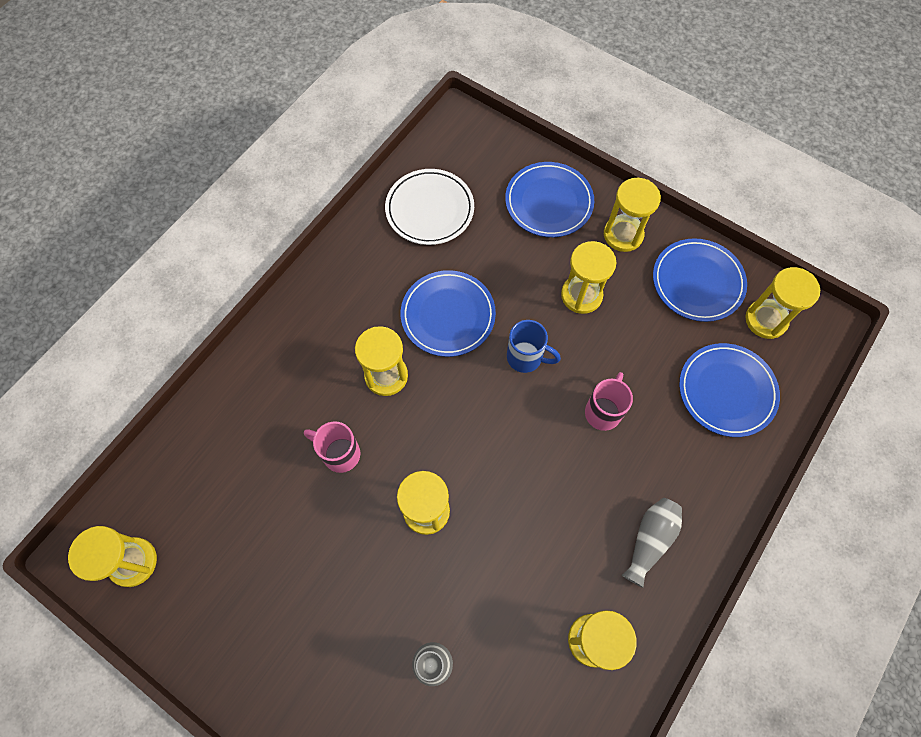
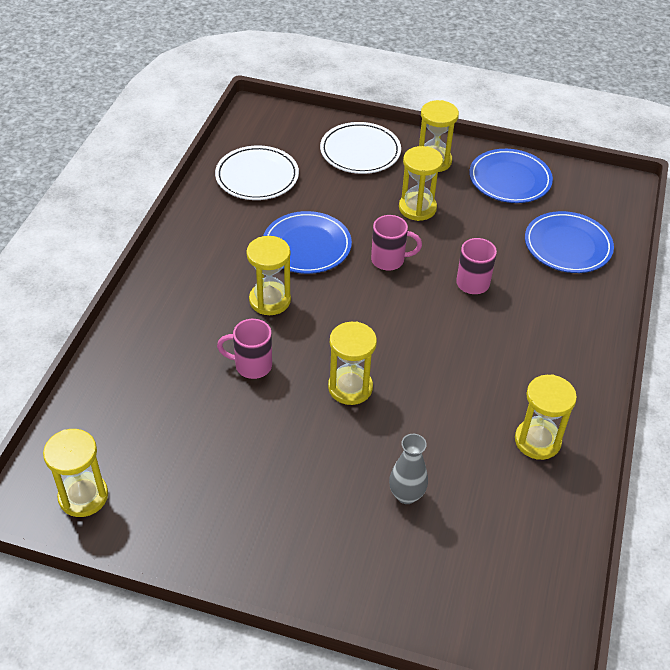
camera: 20 degrees left, 20 degrees down
blue plate [505,162,594,237] -> white plate [320,122,401,174]
blue mug [507,320,561,373] -> pink mug [371,215,422,270]
grey vase [622,498,682,588] -> none
yellow hourglass [745,267,820,339] -> none

